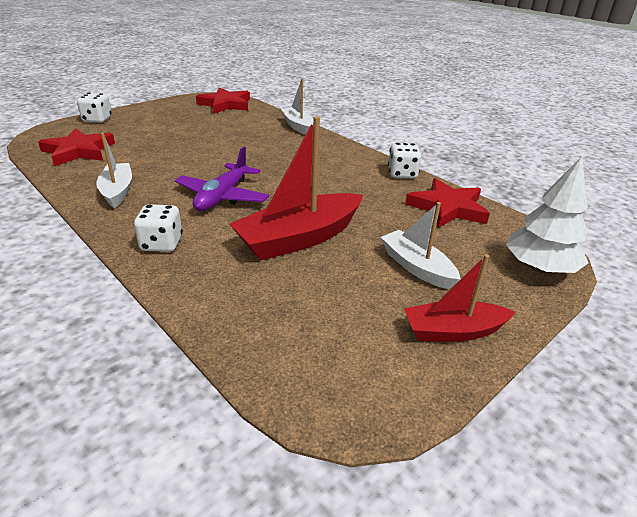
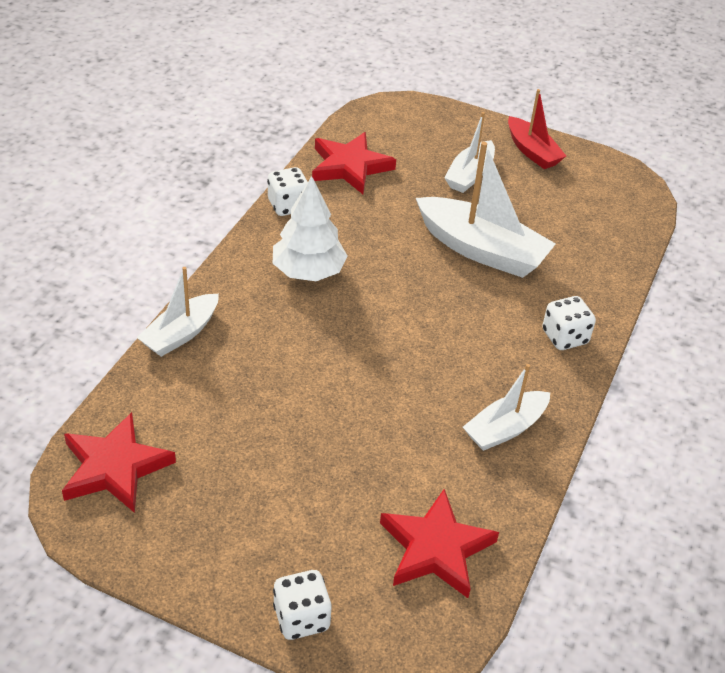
camera: 115 degrees left, 10 degrees up
purple plane [175,147,269,211] -> none
red boat [230,116,363,260] -> white boat [416,142,556,278]
white tree [506,156,588,273] -> white tree moved to [273,176,348,281]

